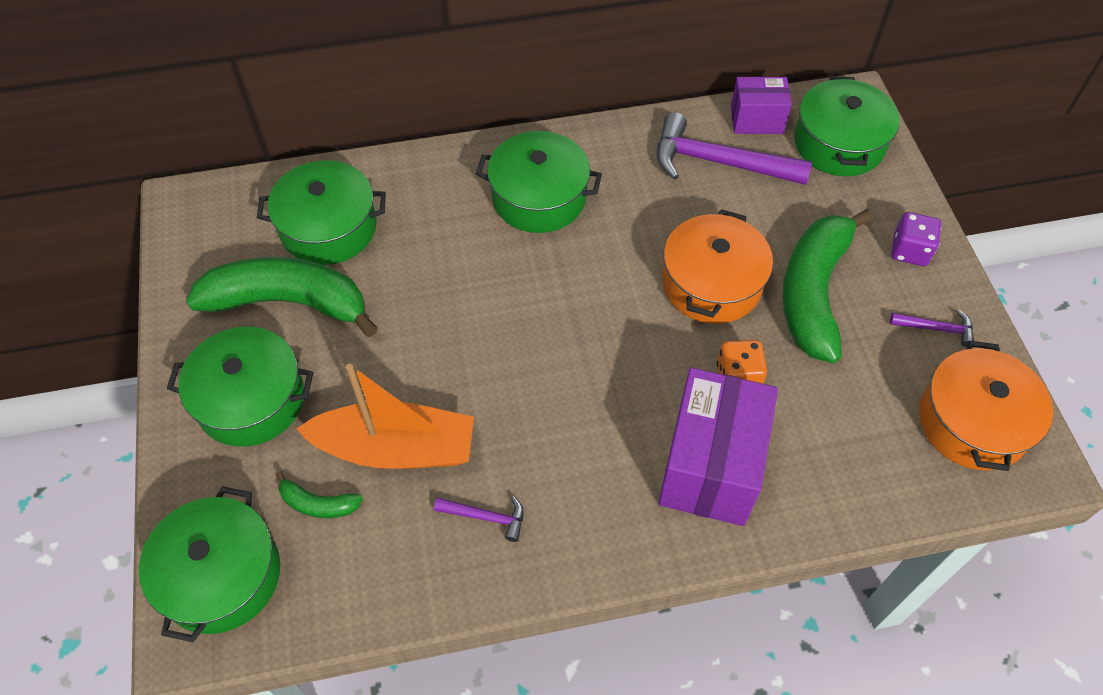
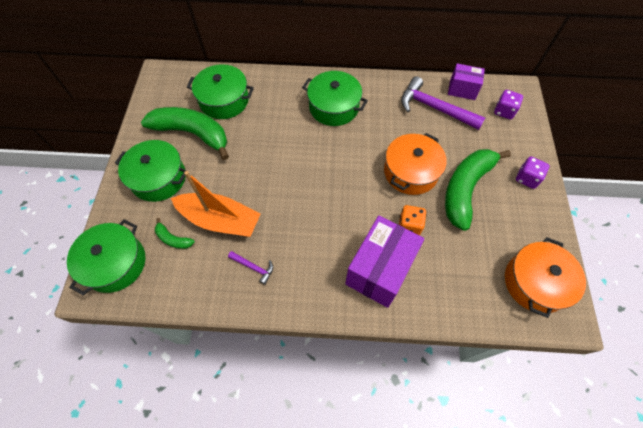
camera: 15 degrees right, 5 degrees up
green pot [794,76,900,176] -> purple dice [494,90,523,119]
purple hammer [890,310,974,347] -> none

